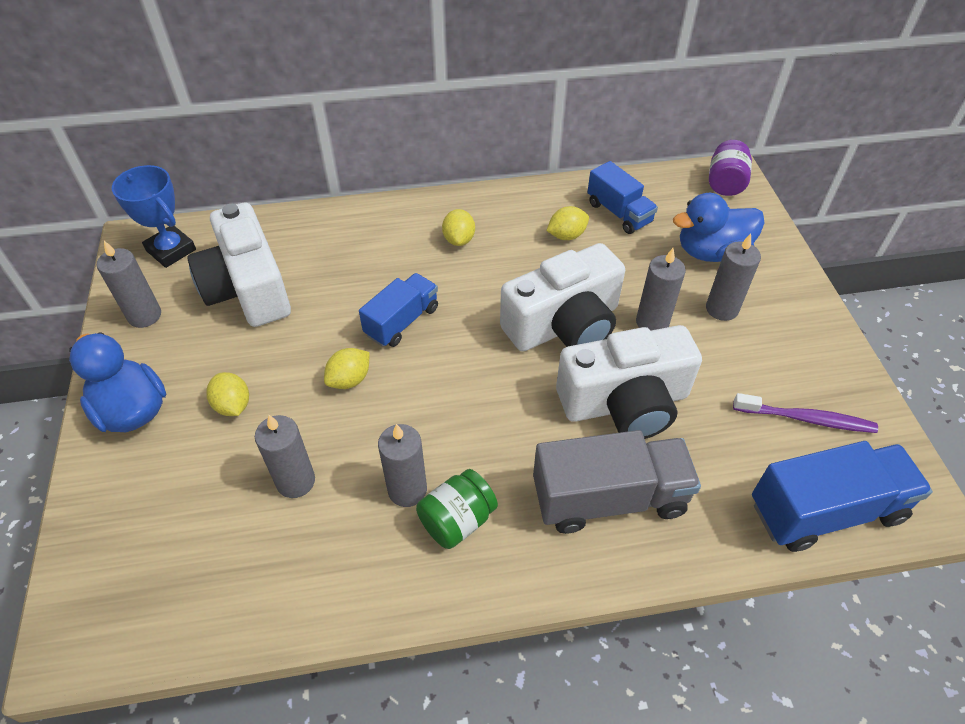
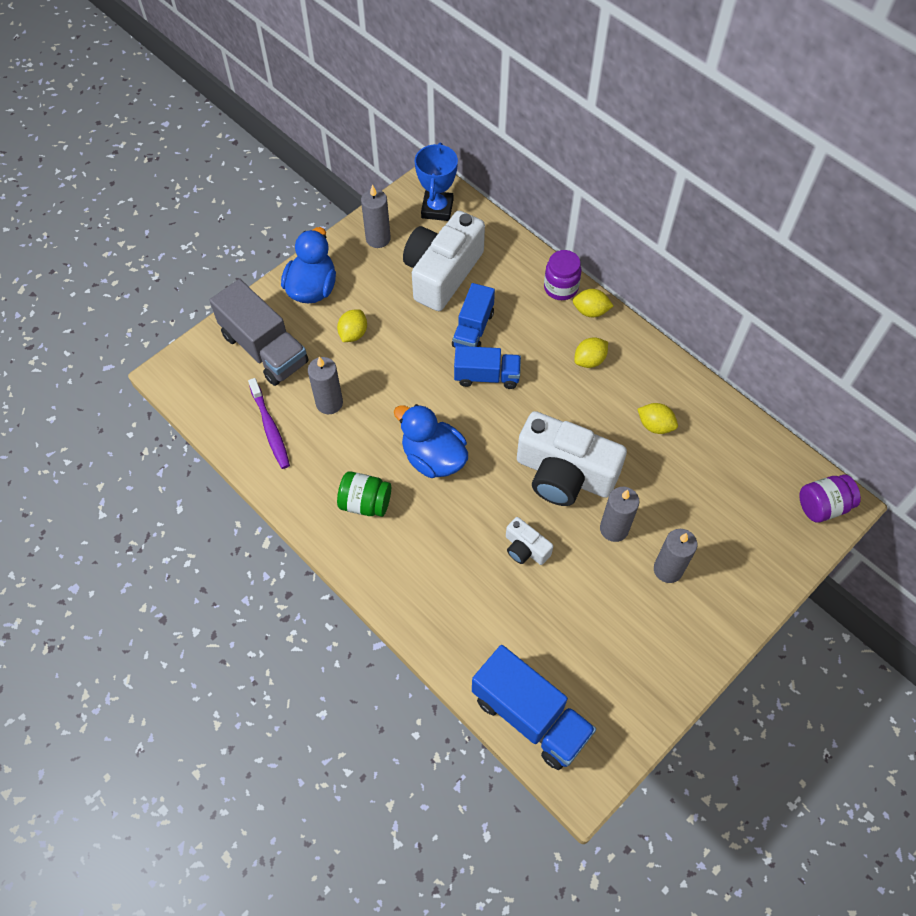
camera: 55 degrees right, 10 degrees up
yellow lemon [324,348,370,389] -> yellow lemon moved to [573,289,613,317]
grey candle [378,424,427,507] -> none
grey truck [533,430,701,534] -> grey truck moved to [209,279,309,386]
white camera [556,325,702,439] -> white camera [506,517,553,565], size x0.46
blue truck [587,161,658,234] -> blue truck moved to [452,283,495,347]
blue duck [673,193,765,262] -> blue duck moved to [394,404,468,478]
purple toothbrush [733,393,878,433] -> purple toothbrush moved to [248,378,290,469]
none -> purple jar [544,250,582,300]

